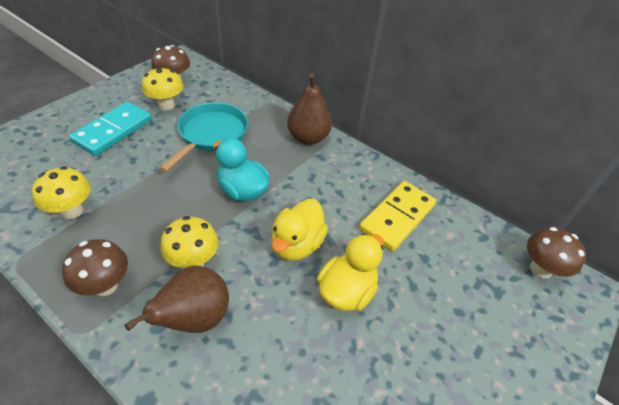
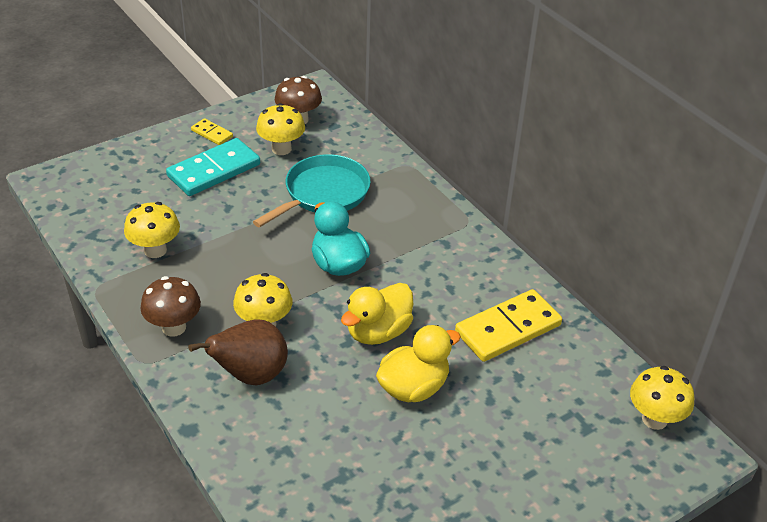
camera: 20 degrees right, 5 degrees down
brown pear [287,73,332,145] -> none
brown mushroom [527,227,586,279] -> yellow mushroom [630,366,694,430]
none -> yellow domino [191,118,233,145]

